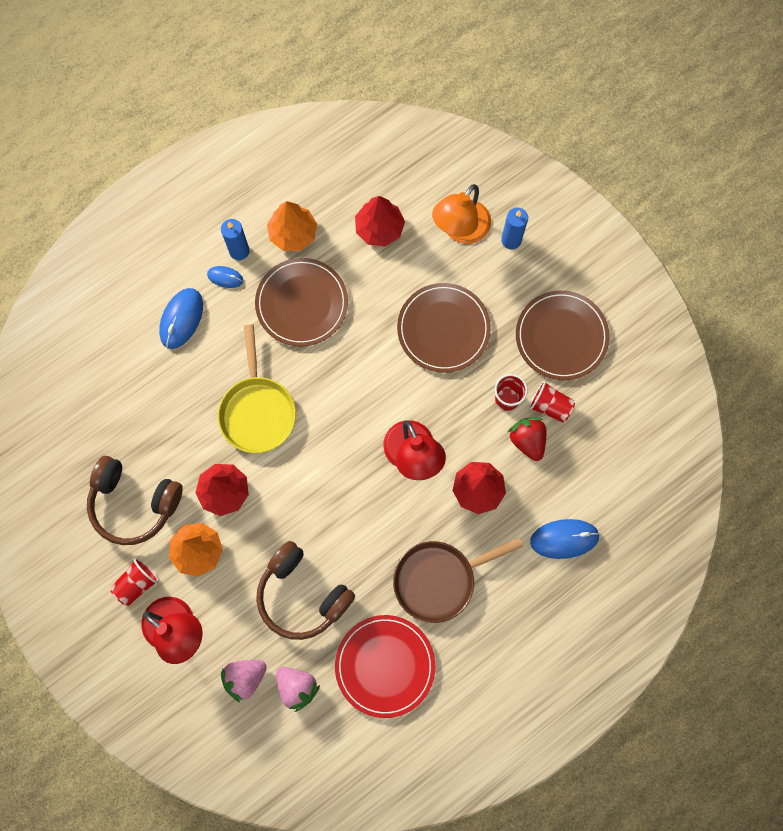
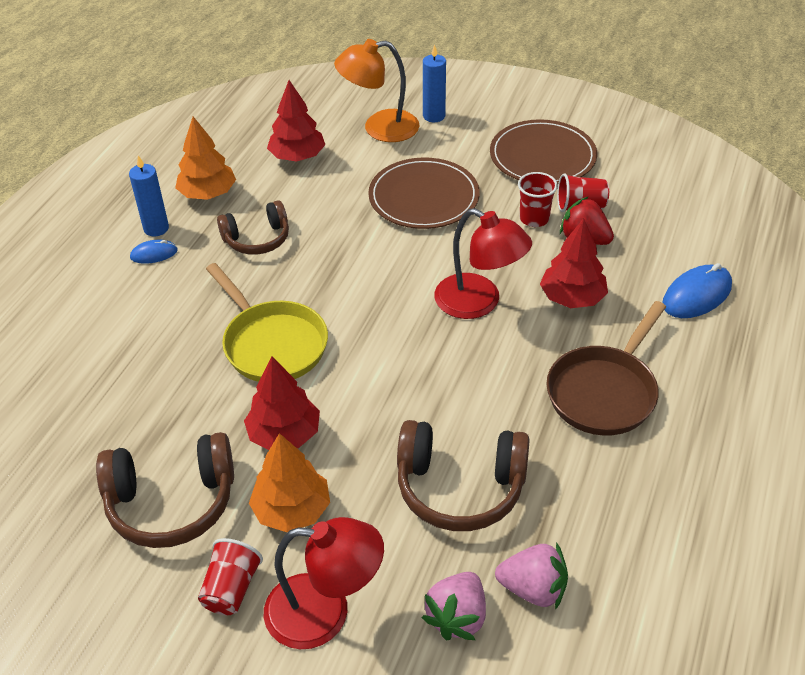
camera: 30 degrees left, 30 degrees down
blue mouse [159,288,203,349] -> none
brown plate [255,258,348,347] -> brown headphones [217,200,289,255]
red plate [335,615,435,718] -> none
orange lamp [432,184,491,244] -> orange lamp turned 75 degrees clockwise [334,39,419,142]

